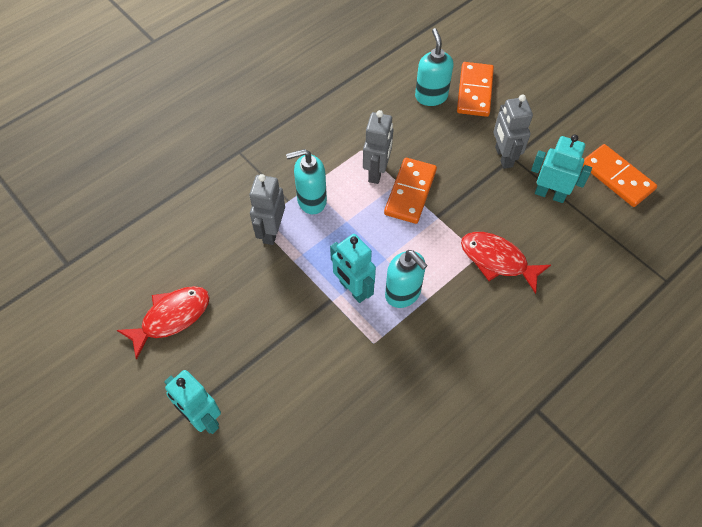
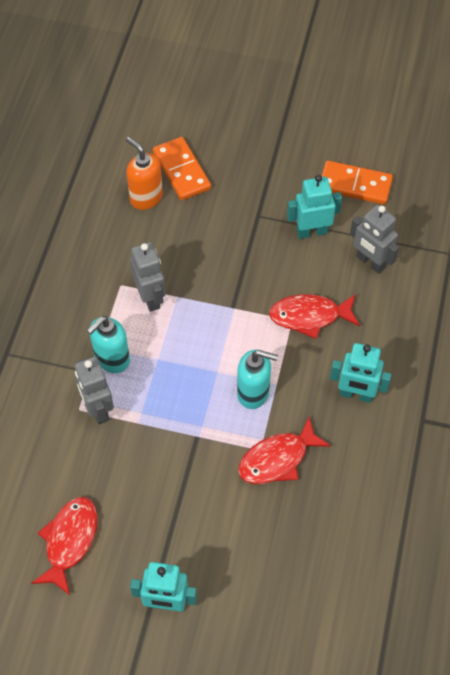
camera: 35 degrees left, 0 degrees up
turquoise robot [330,234,376,303] -> turquoise robot moved to [330,343,392,403]
orange domino [384,158,437,224] -> none
turquoise soap dispenser [415,28,454,106] -> orange soap dispenser [126,137,163,210]
grey robot [494,94,533,169] -> grey robot moved to [350,205,399,274]
none -> red fish [238,417,331,484]

